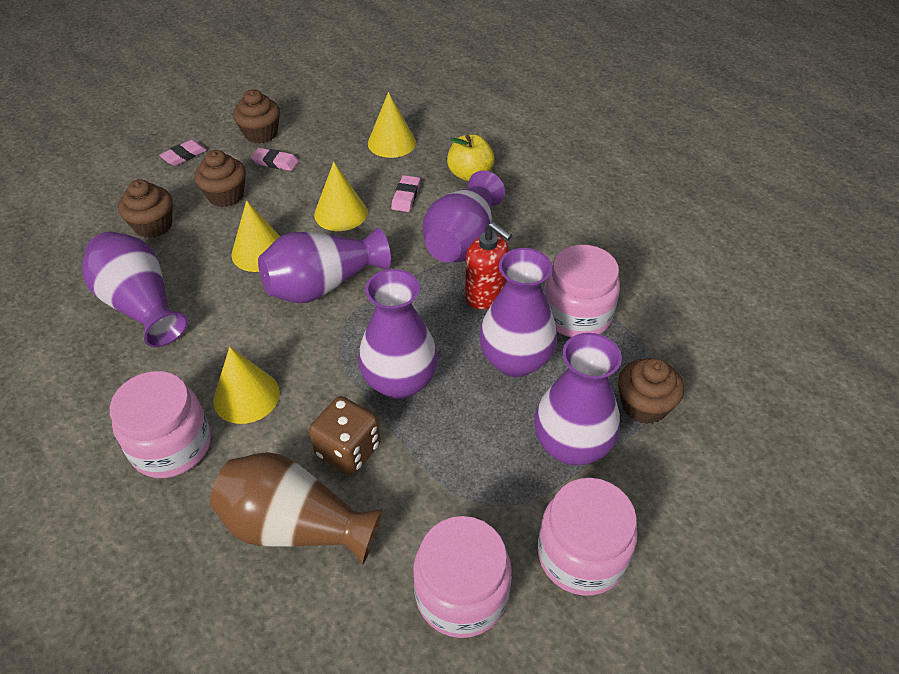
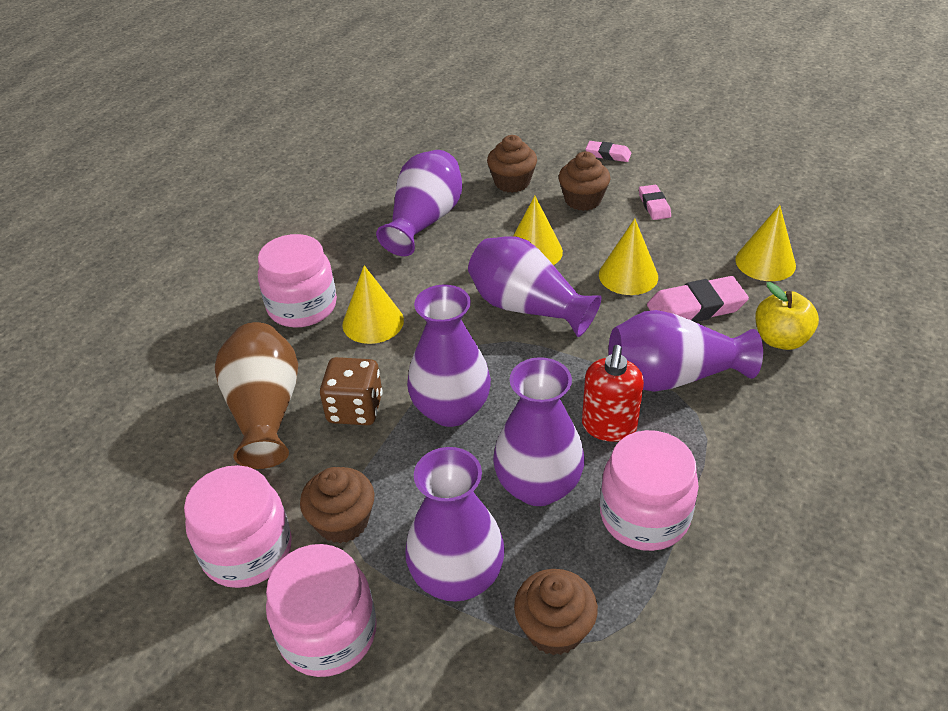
camera: 65 degrees right, 5 degrees down
brown cupcake [233,89,280,144] -> brown cupcake moved to [300,467,375,543]
pink eraser [391,175,420,212] -> pink eraser [647,276,749,322], size x1.71

